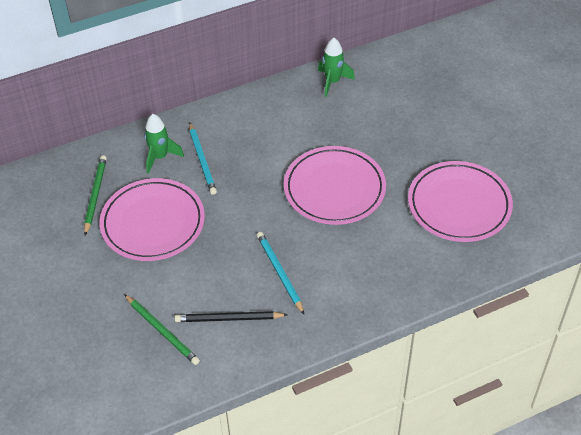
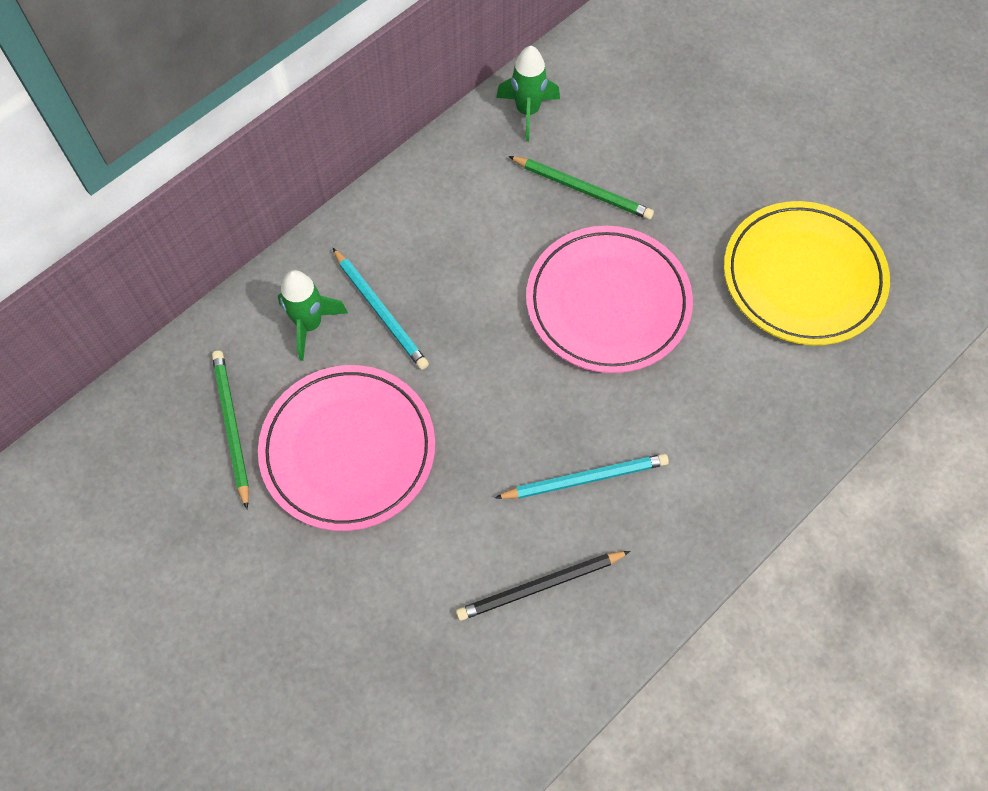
camera: 20 degrees left, 15 degrees up
green pencil [124,294,200,365] -> green pencil moved to [509,156,654,220]
turquoise pencil [257,232,304,314] -> turquoise pencil turned 120 degrees clockwise [495,454,669,499]
pink plate [408,161,513,242] -> yellow plate [724,201,890,345]

